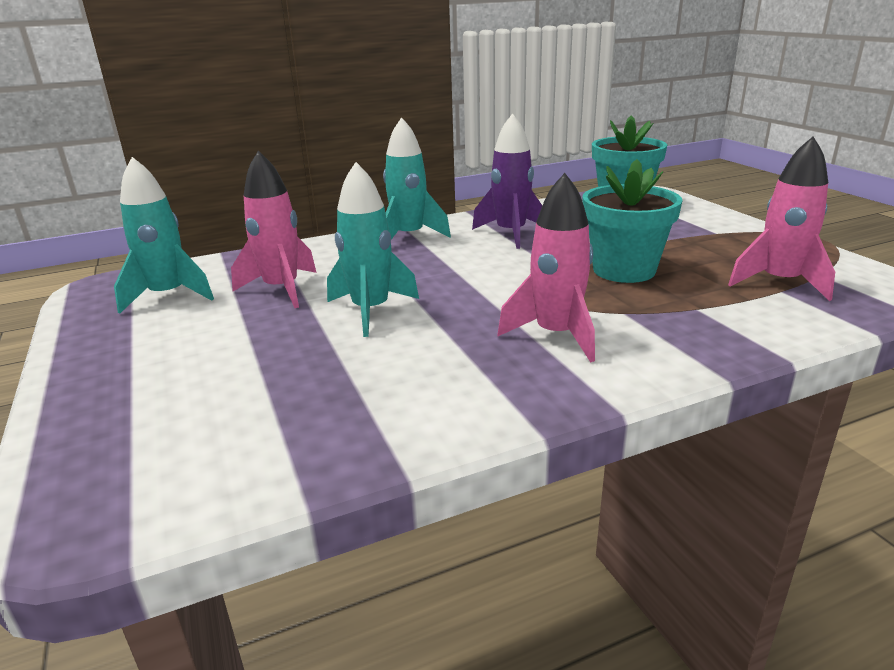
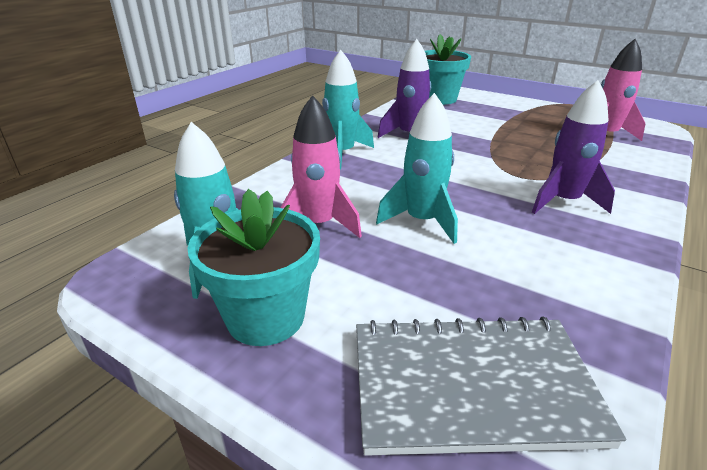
camera: 35 degrees left, 5 degrees up
pink rocket [497,173,595,362] -> purple rocket [532,80,615,214]
turquoise flower pot [582,159,682,283] -> turquoise flower pot moved to [188,189,320,346]
none -> grey notebook [356,316,626,456]

